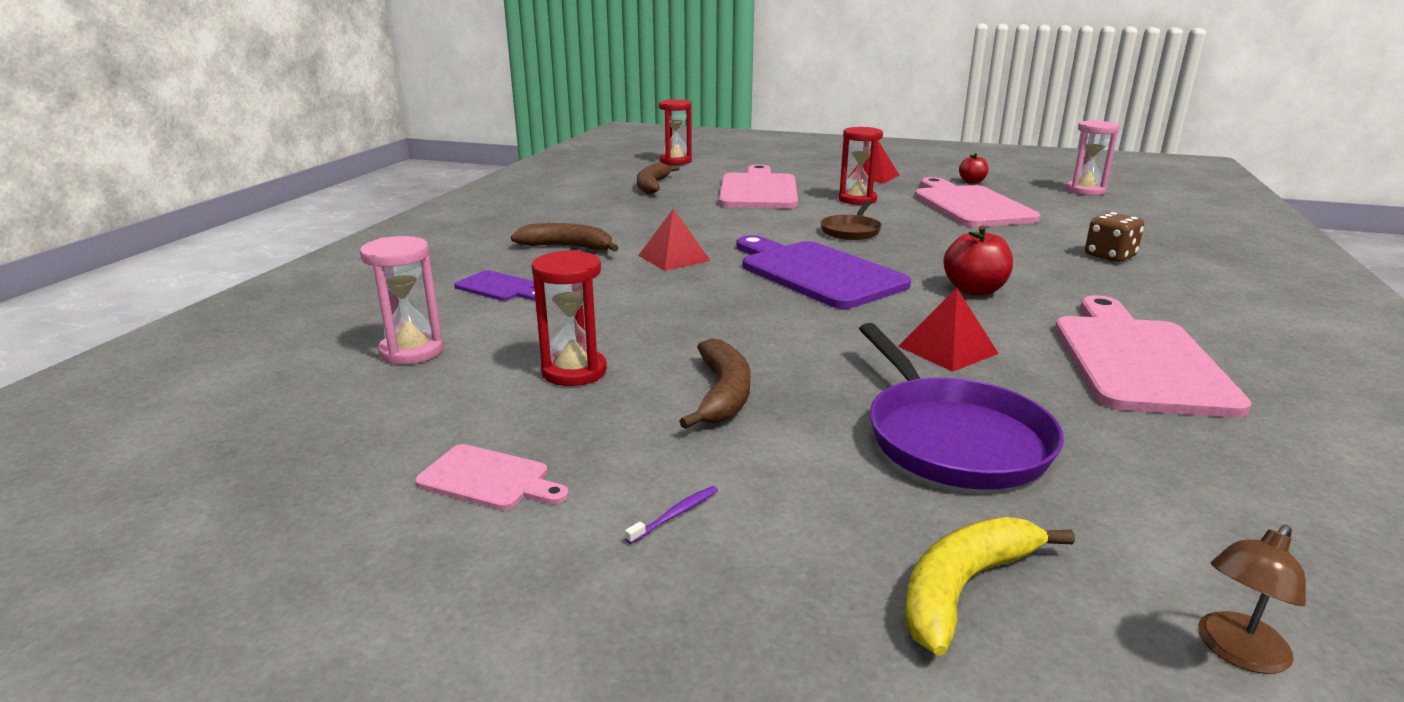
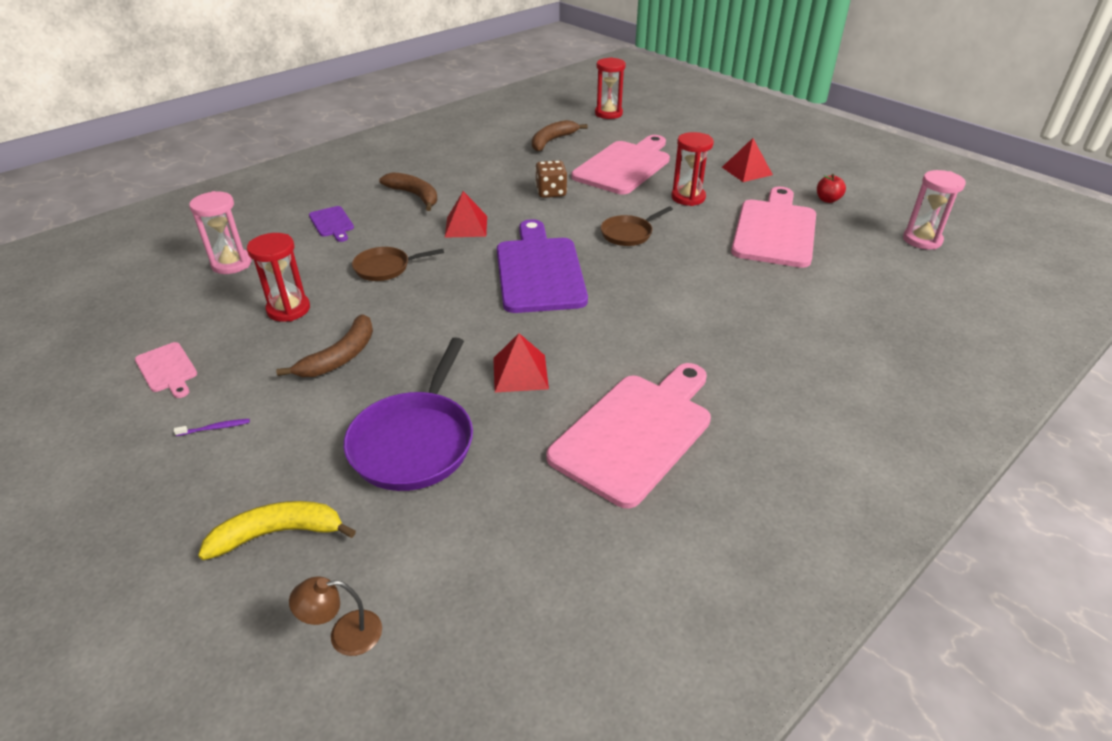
camera: 30 degrees right, 15 degrees up
red apple [943,226,1013,295] -> none
brown dice [1085,212,1144,262] -> brown dice moved to [535,160,567,198]
none -> brown pan [352,247,444,281]

